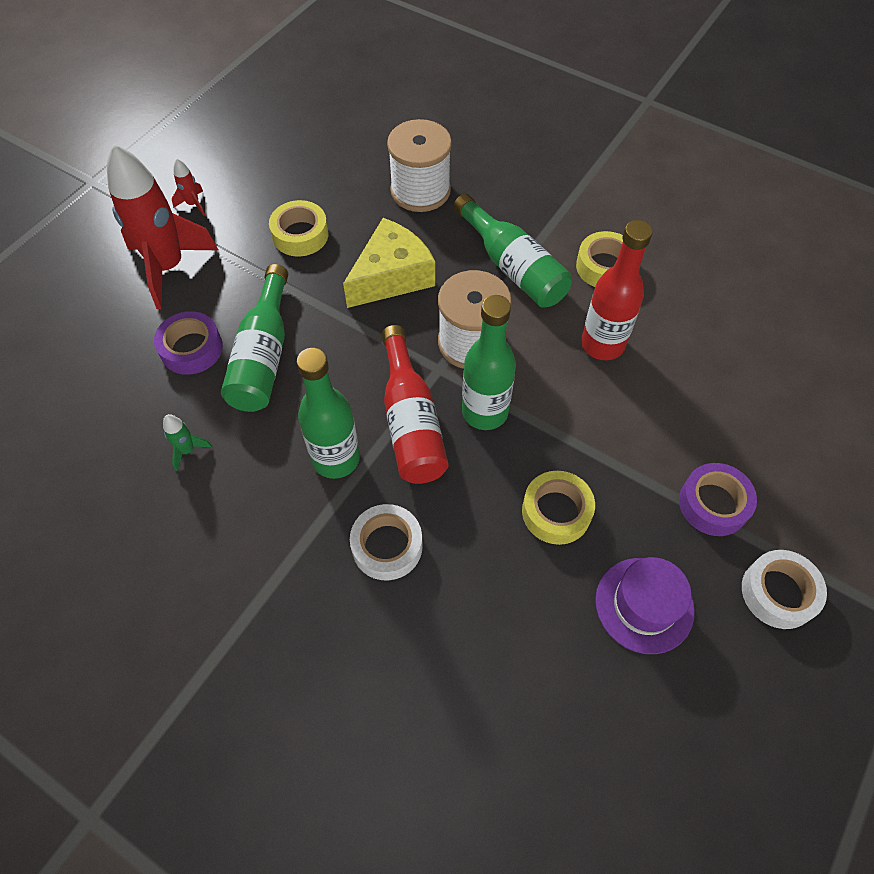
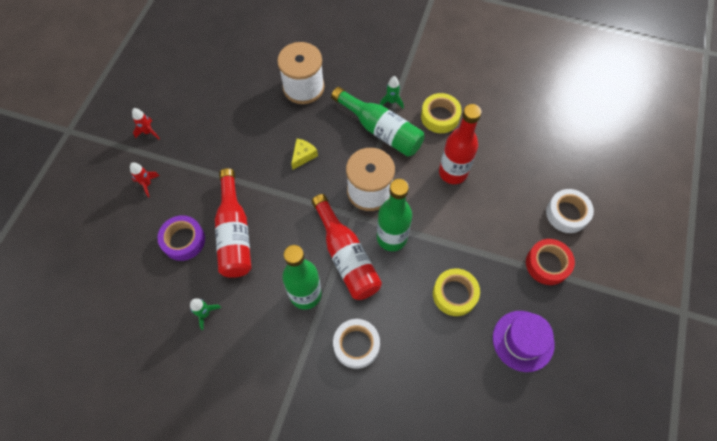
camera: 15 degrees left, 5 degrees up
red rocket [107,144,218,309] -> red rocket [130,162,160,197], size x0.40
green bottle [221,264,288,412] -> red bottle [215,168,252,278]
yellow tape [269,200,329,257] -> none
yellow cheese [343,218,435,308] -> yellow cheese [291,139,318,170], size x0.47
purple tape [679,463,757,536] -> red tape [526,239,575,285]
white tape [742,550,827,629] -> white tape moved to [546,189,594,233]
none -> green rocket [380,76,404,109]

